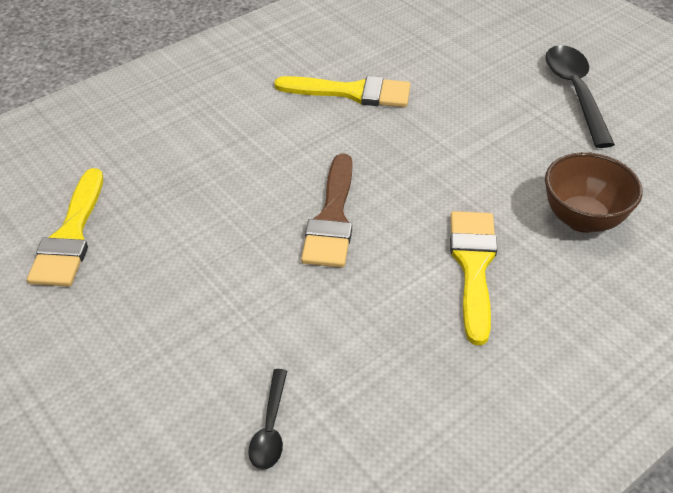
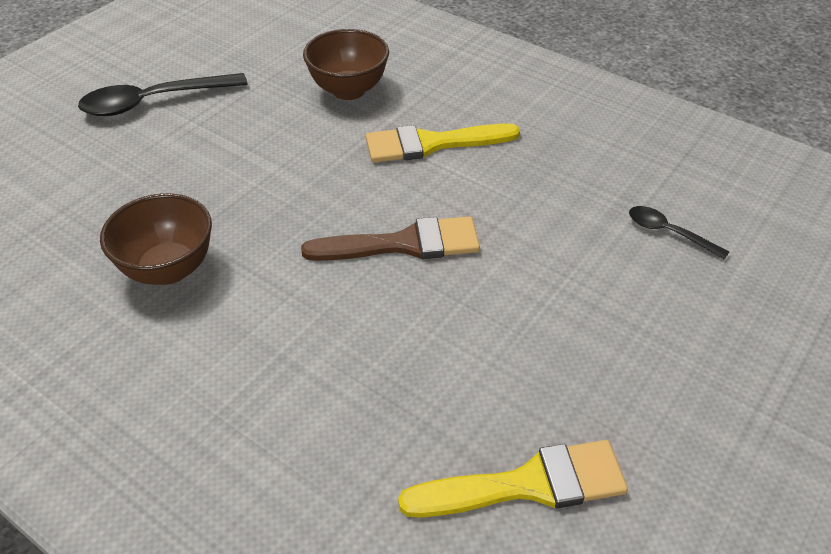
camera: 105 degrees left, 0 degrees up
black spoon [248,369,287,470] -> black spoon turned 135 degrees counterclockwise [629,206,729,260]
yellow brush [274,76,411,107] -> brown bowl [100,193,212,285]

